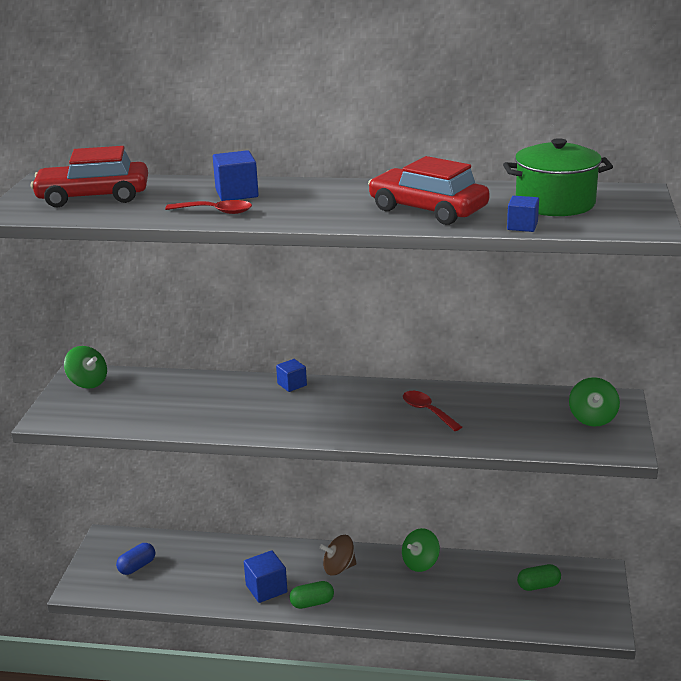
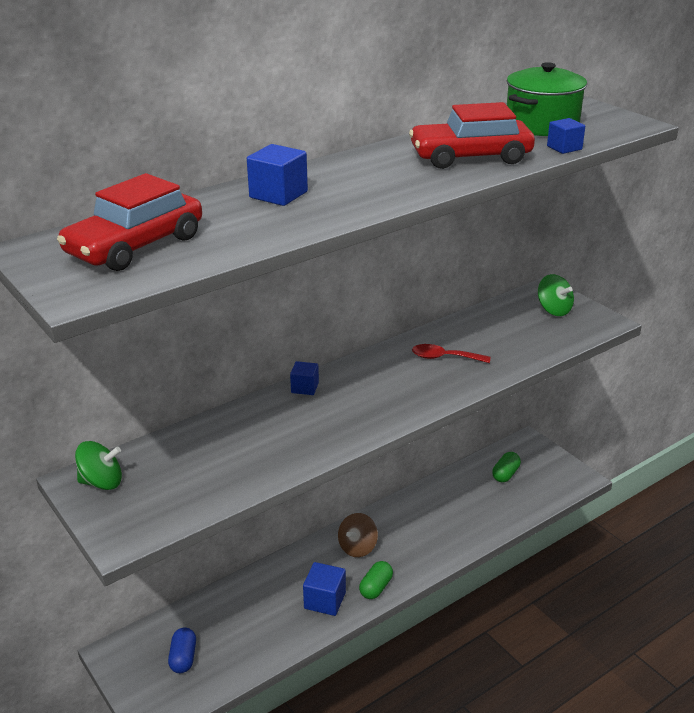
camera: 45 degrees left, 5 degrees up
red spoon [165,200,252,214] -> none
green spinning top [402,528,440,572] -> none

